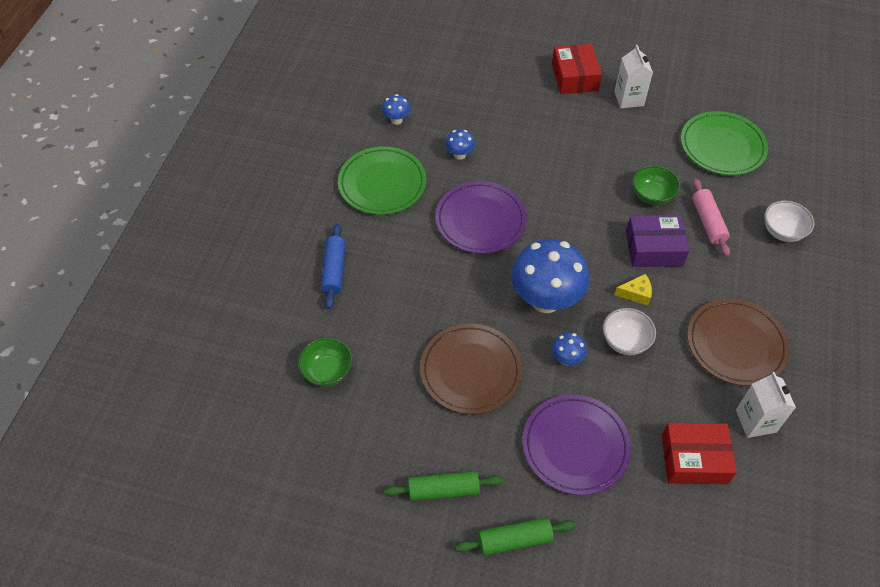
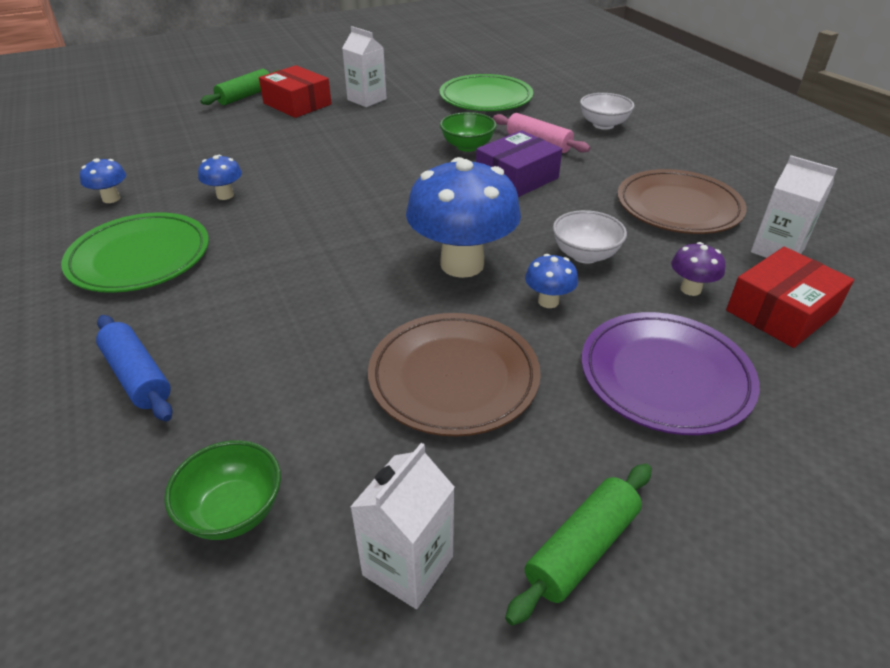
camera: 40 degrees left, 15 degrees down
purple plate [435,181,527,254] -> none
green rolling pin [455,517,576,556] -> green rolling pin moved to [200,69,278,105]
yellow cheese [615,274,652,306] -> none
none -> white carton [350,443,455,609]
none -> purple mushroom [671,242,725,296]

